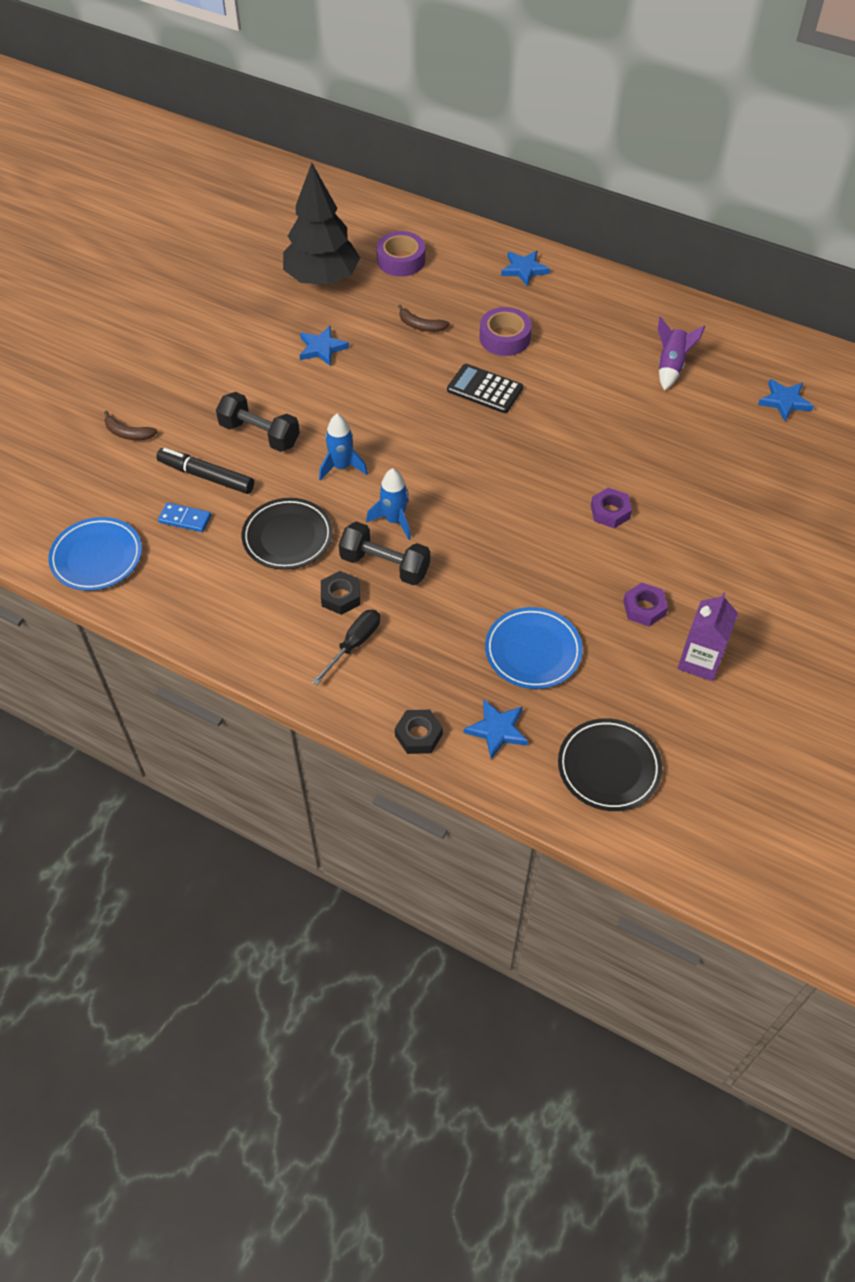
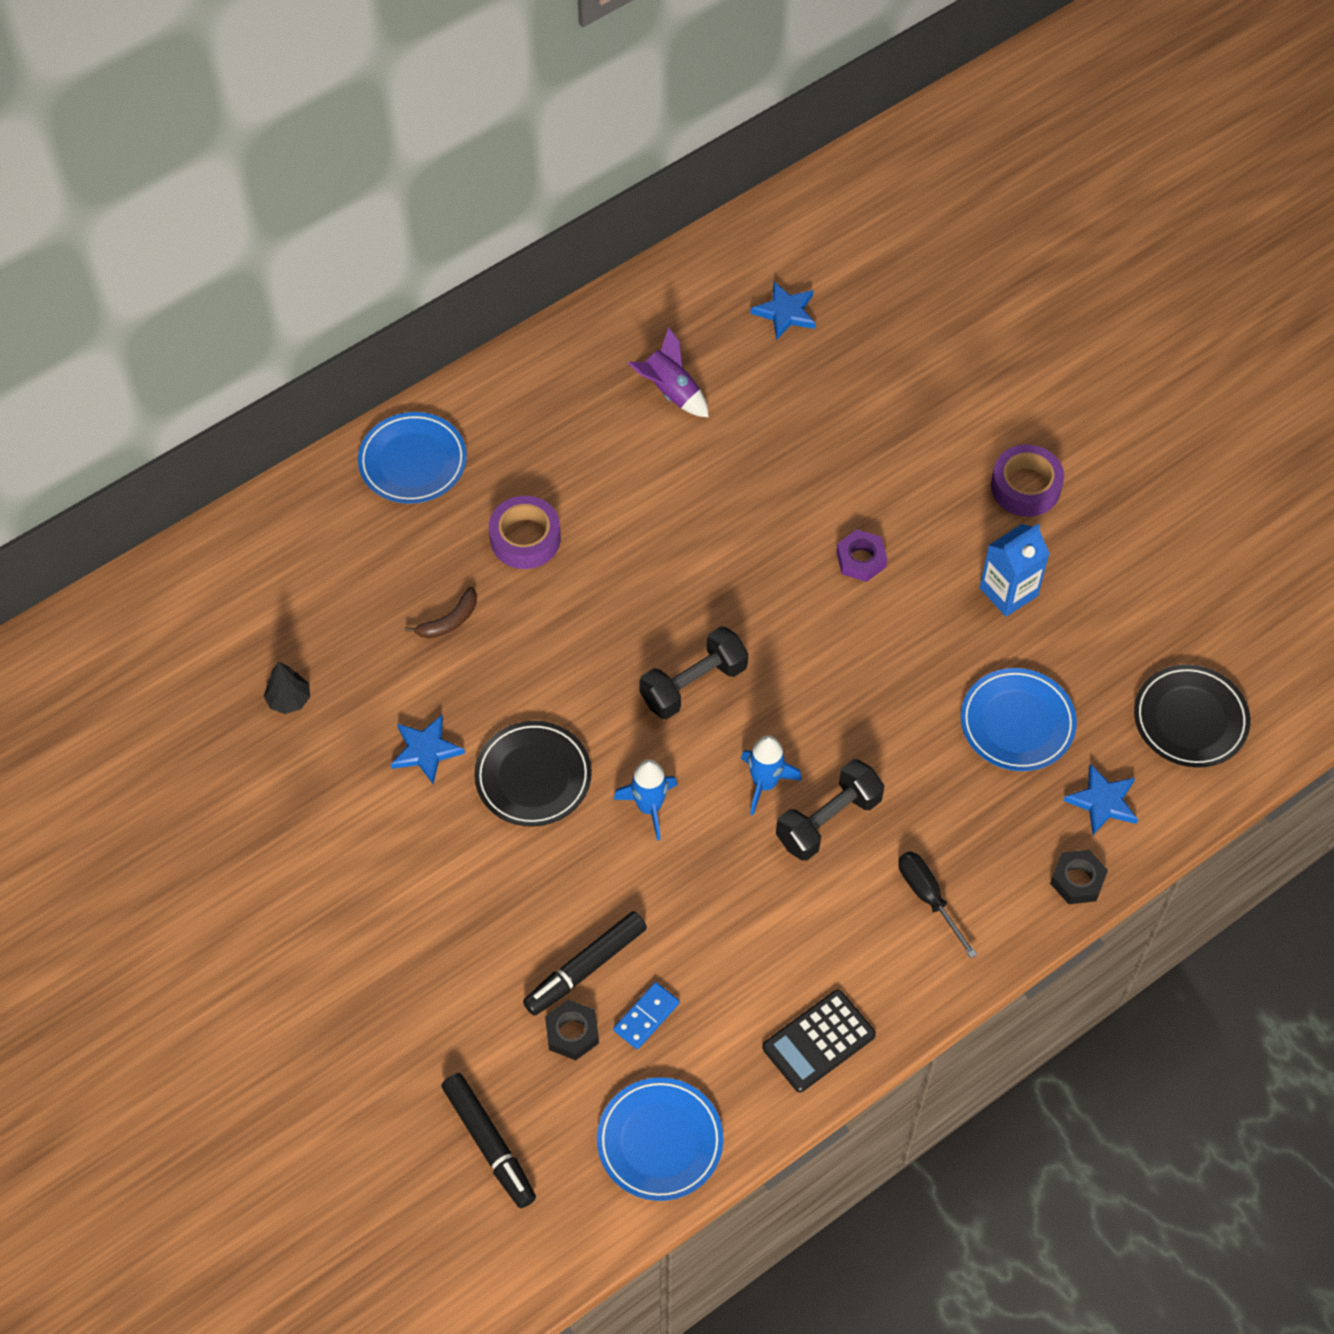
camera: 65 degrees left, 5 degrees up
brown banana [104,410,158,440] -> none
black dumbbell [216,392,300,452] -> black dumbbell moved to [639,626,748,719]
black plate [242,498,333,570] -> black plate moved to [474,721,592,827]
black tree [283,163,360,285] -> black tree [264,662,310,714], size x0.40
black nut [321,571,360,615] -> black nut moved to [545,999,599,1060]
purple tape [377,231,425,277] -> purple tape moved to [991,444,1064,517]
black calculator [447,364,523,413] -> black calculator moved to [762,990,876,1093]
blue star [501,250,550,286] -> blue plate [358,412,467,503]
purple nut [623,583,668,627] -> blue carton [979,523,1050,617]
purple carton [678,592,738,681] -> none
none -> black marker [441,1073,536,1208]

